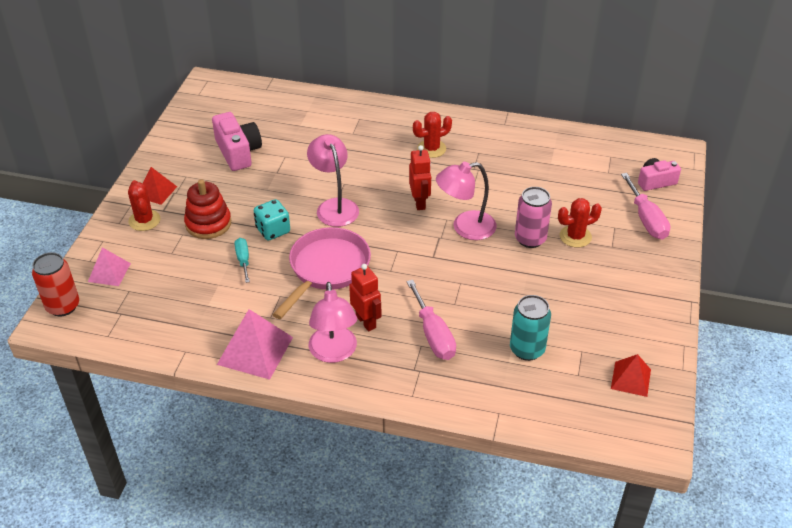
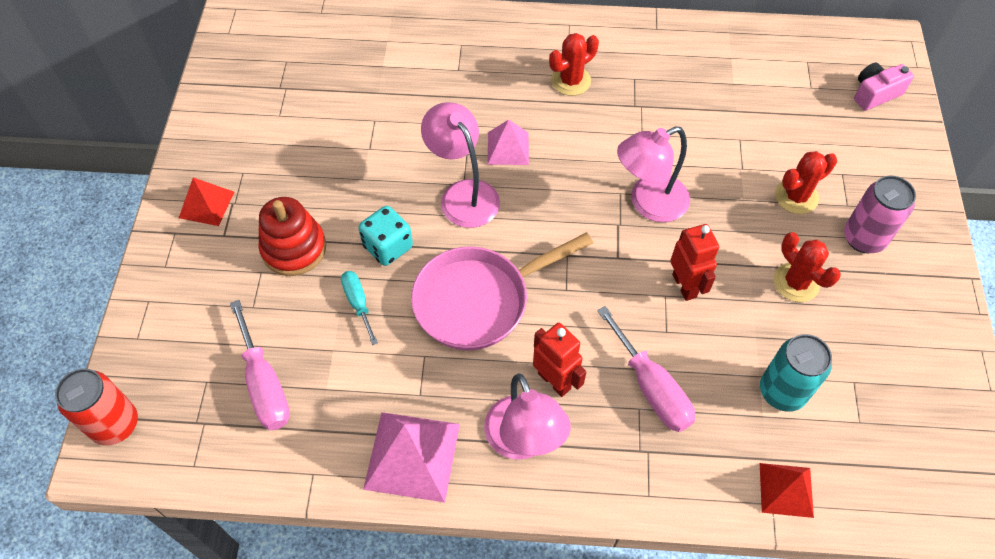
camera: 10 degrees left, 15 degrees up
pink pyramid [88,247,131,286] -> pink pyramid moved to [487,119,529,165]
red cactus [128,180,161,231] -> red cactus moved to [774,232,841,302]
pink camera [212,112,262,171] -> none
pink pan [272,227,371,319] -> pink pan turned 135 degrees counterclockwise [411,232,593,350]
red robot [409,145,431,210] -> red robot moved to [670,224,719,301]
pink can [515,187,552,248] -> pink can moved to [844,176,916,253]
red pyramid [611,354,651,397] -> red pyramid moved to [760,463,814,518]
pink screwdriver [621,173,670,240] -> pink screwdriver moved to [230,300,290,430]

